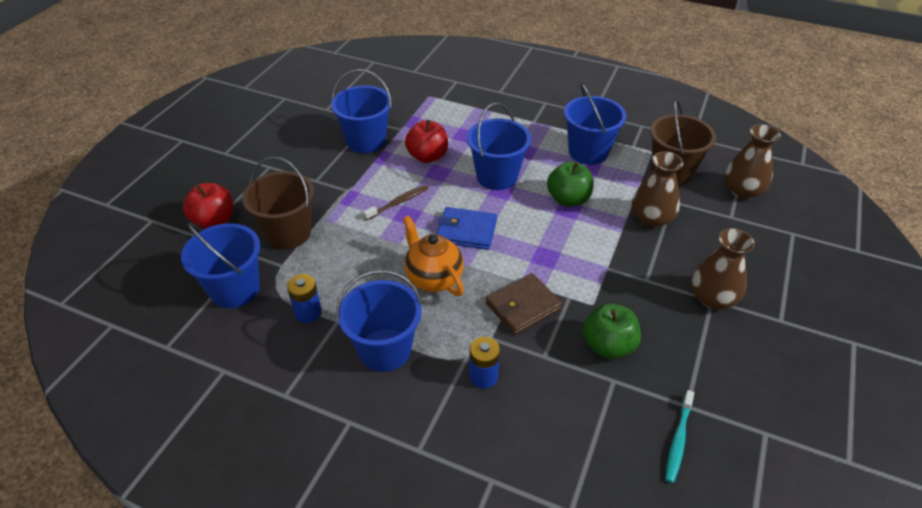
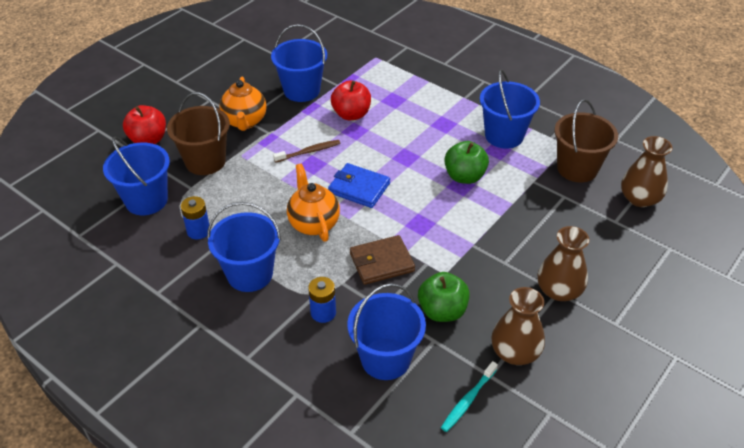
camera: 15 degrees right, 0 degrees up
blue bucket [467,103,531,190] -> blue bucket moved to [347,283,426,380]
brown vase [632,151,683,228] -> brown vase moved to [491,287,545,365]
none -> orange teapot [219,77,266,131]

